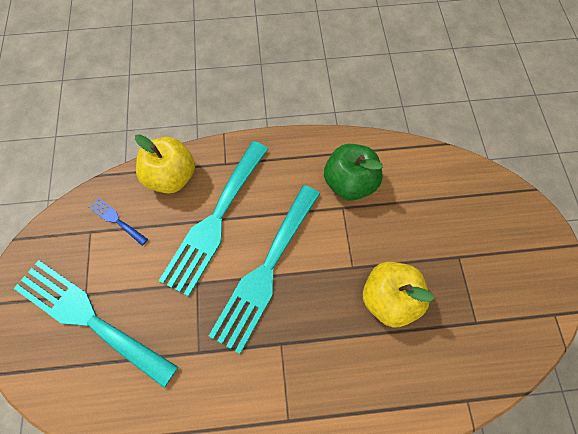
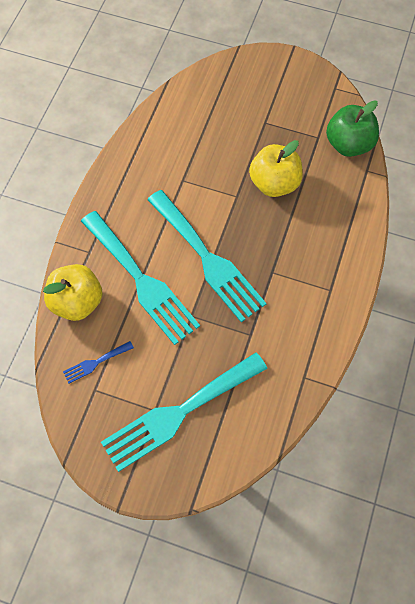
camera: 65 degrees left, 0 degrees up
green apple [324,144,383,201] -> green apple moved to [326,100,379,157]

